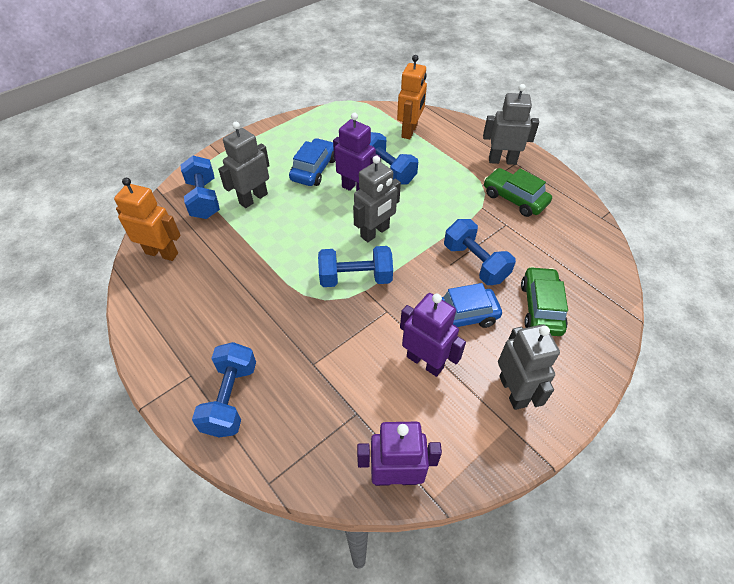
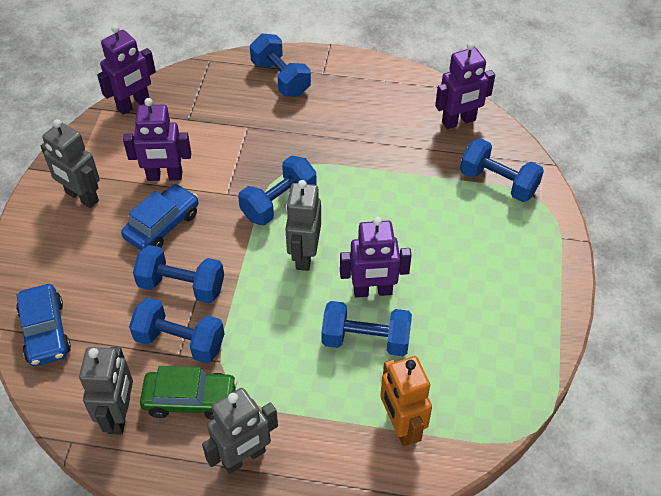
camera: 140 degrees right, 0 degrees up
orange robot [114,178,181,261] -> purple robot [435,42,495,129]
grey robot [218,122,270,208] -> grey robot moved to [79,347,133,435]
blue car [289,138,335,186] -> blue car moved to [16,284,71,366]
green car [521,266,568,336] -> none
none -> blue dumbbell [129,297,225,364]

